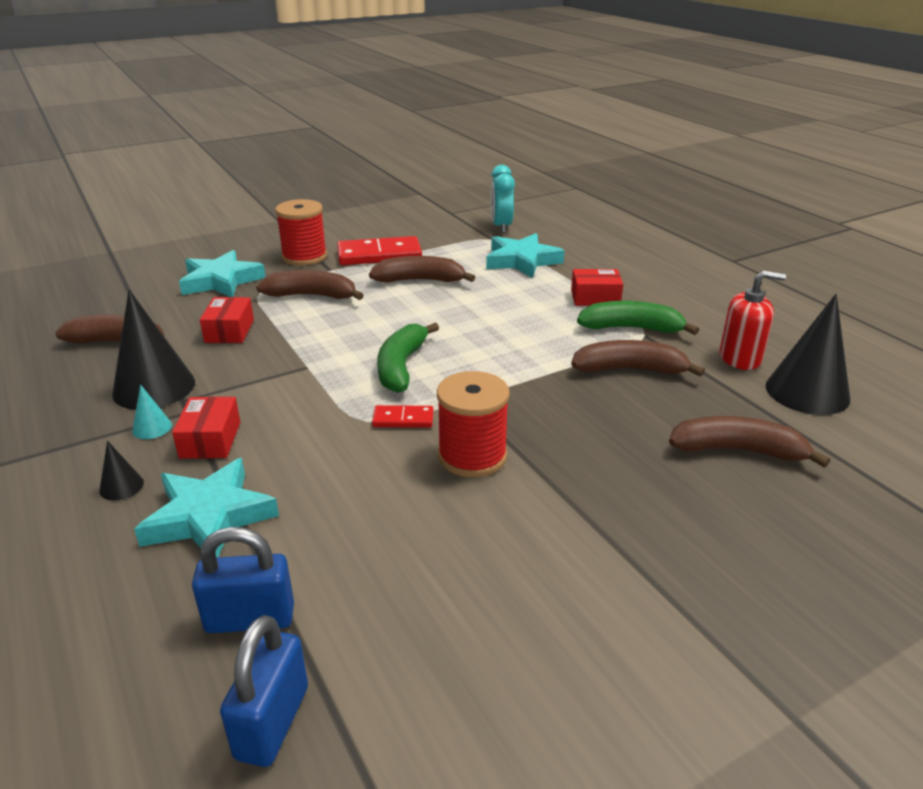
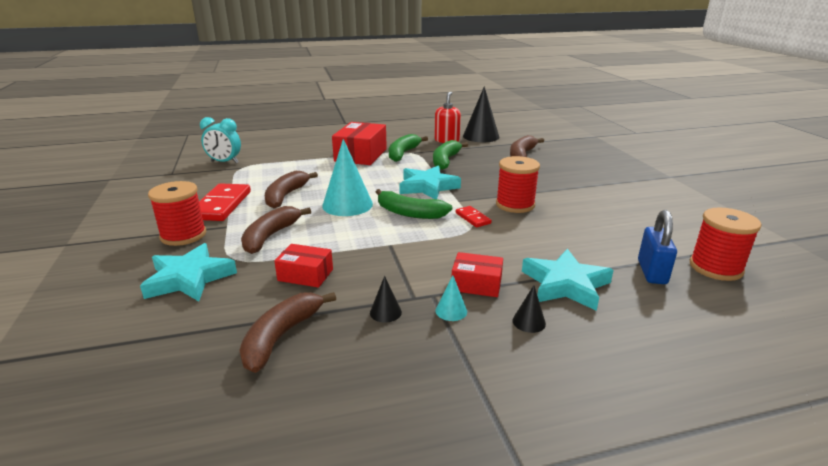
camera: 75 degrees left, 5 degrees down
black cone [112,290,195,410] -> black cone [370,276,402,323], size x0.44
blue padlock [220,615,308,767] -> red spool [690,208,762,281]
red domino [372,405,434,428] -> red domino turned 45 degrees counterclockwise [456,206,492,227]
turquoise star [486,233,565,278] -> turquoise star moved to [400,166,461,199]
red box [571,269,623,306] -> red box [332,122,387,165], size x1.76
brown banana [571,340,705,377] -> green banana [433,140,468,170]
none -> turquoise cone [322,139,373,216]

